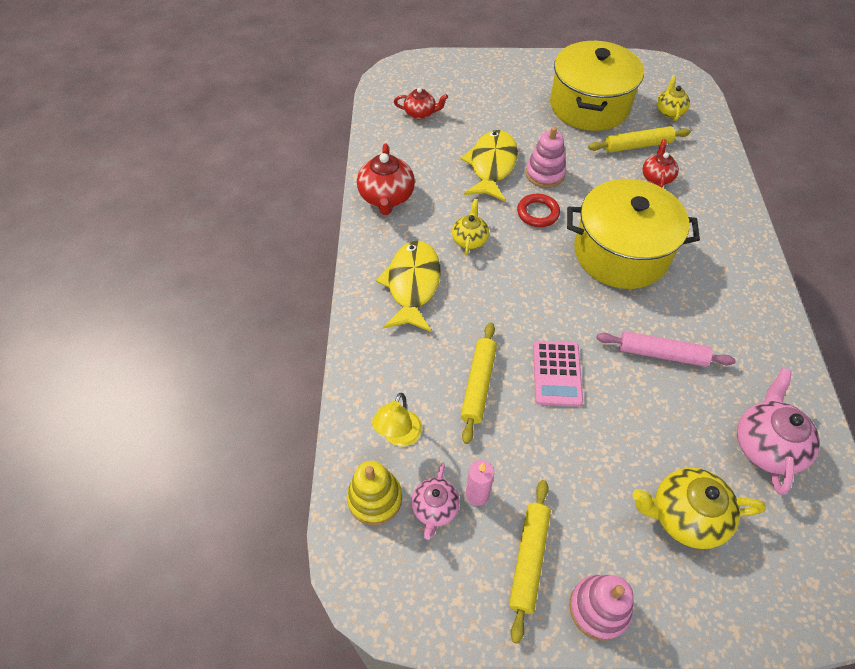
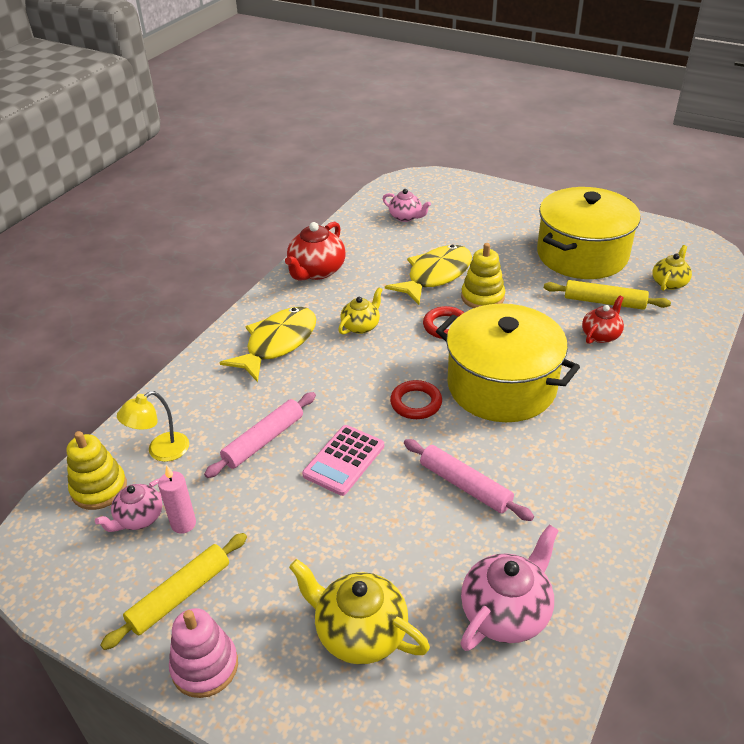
camera: 30 degrees right, 15 degrees down
red teapot [394,87,448,120] -> pink teapot [383,189,431,222]
yellow rolling pin [461,322,497,444] -> pink rolling pin [204,392,316,478]
pink stacking toy [526,127,566,188] -> yellow stacking toy [461,243,505,308]
none -> red ring [390,380,442,419]

